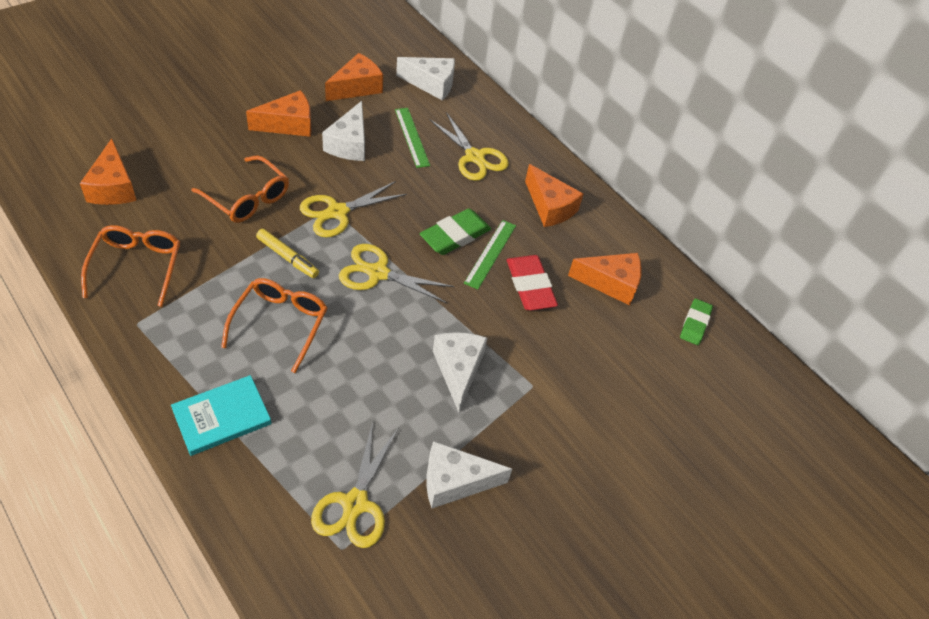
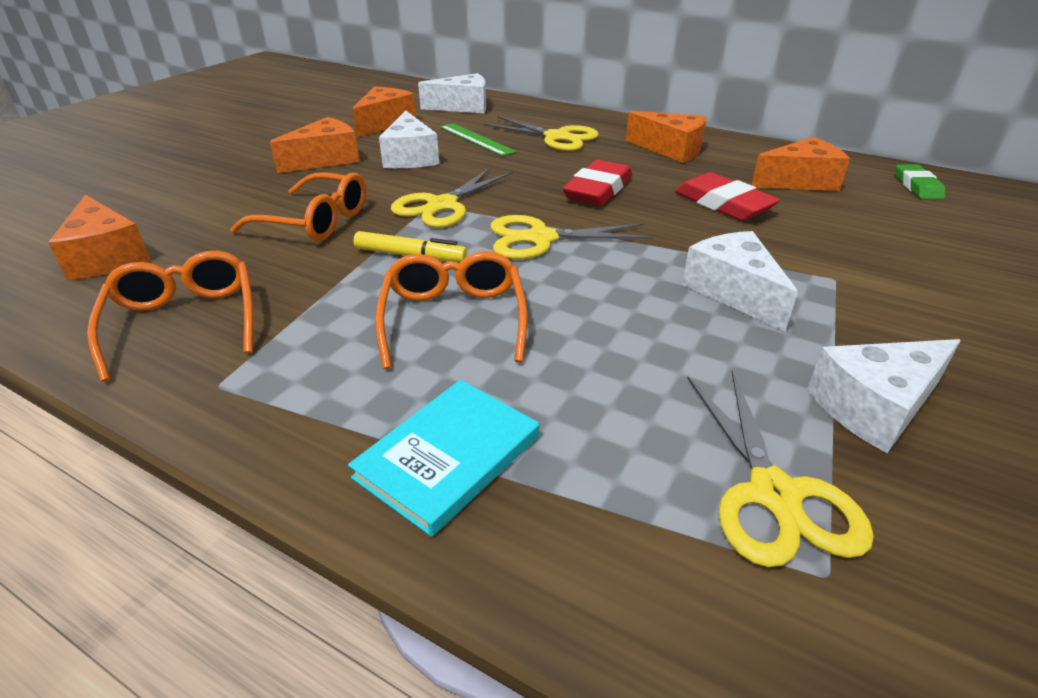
camera: 15 degrees left, 15 degrees down
green eraser [420,208,491,255] -> red eraser [563,160,632,205]
green ruler [464,220,516,289] -> none

